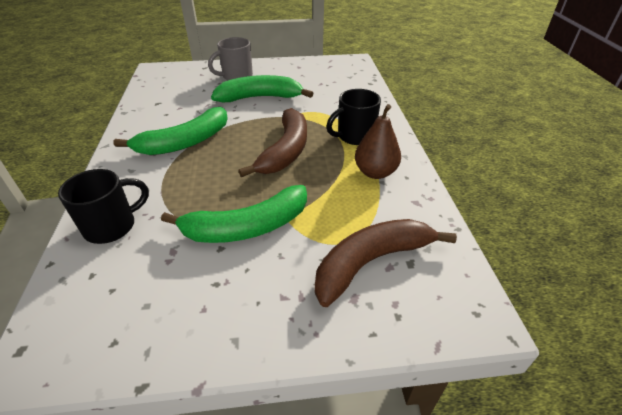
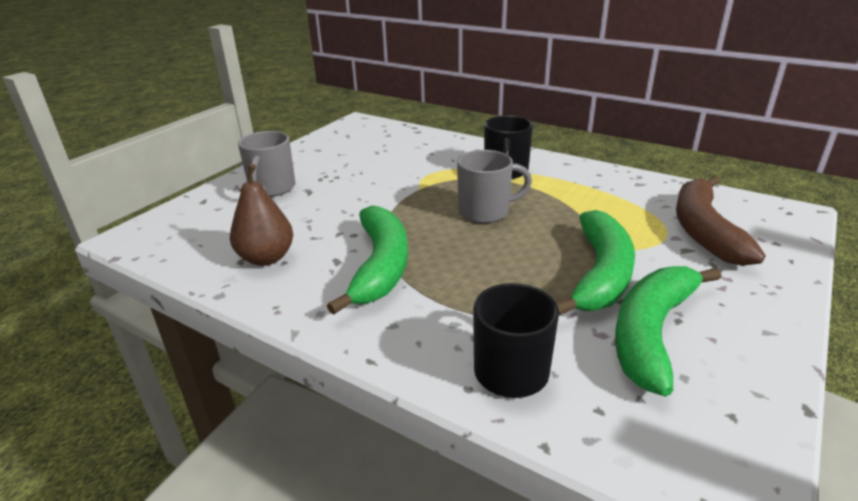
camera: 50 degrees left, 10 degrees down
green banana [211,75,313,102] -> green banana moved to [615,266,722,397]
brown banana [239,108,307,177] -> grey mug [457,150,532,223]
brown pear [355,104,401,179] -> brown pear moved to [230,164,293,266]

